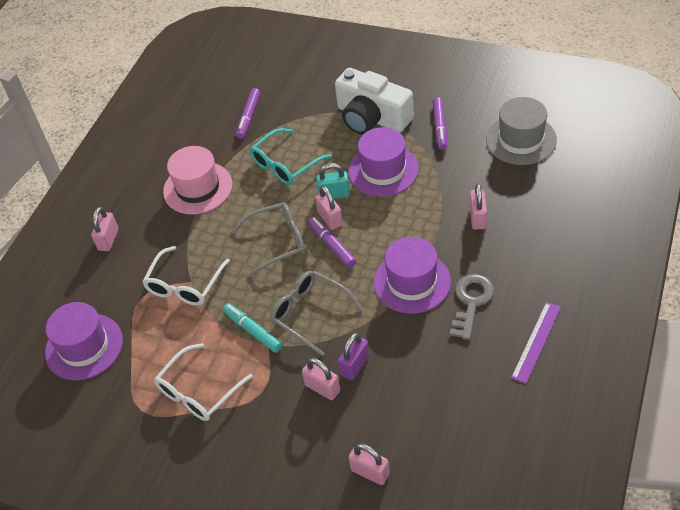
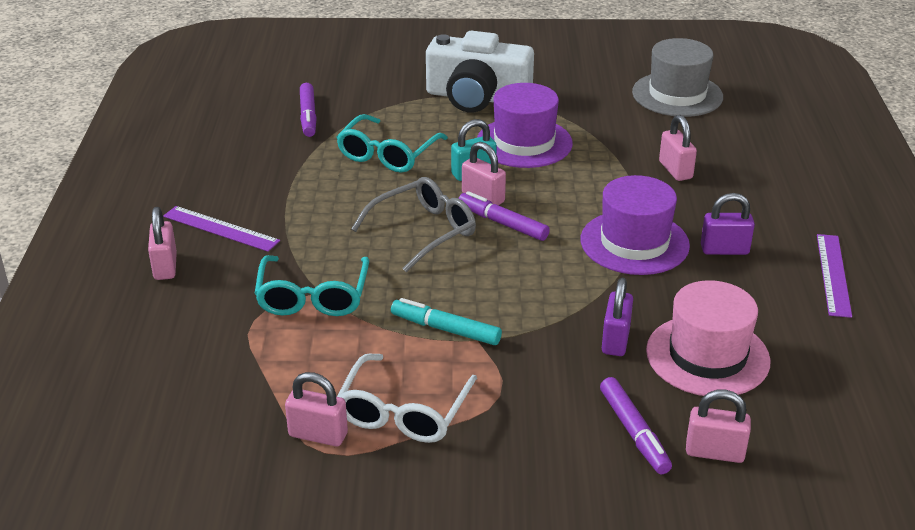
camera: 25 degrees left, 15 degrees down
purple hat [45,302,123,380] -> none
white glasses [143,246,230,306] -> turquoise glasses [254,255,369,316]
pink hat [163,146,232,215] -> pink hat moved to [646,280,771,396]
grey glasses [270,271,363,356] -> none
pink padlock [302,358,340,400] -> pink padlock moved to [285,372,348,446]
purple marker [433,97,447,150] -> purple marker moved to [600,377,672,474]
grey key [450,274,494,340] -> purple padlock [701,193,755,255]
none -> purple ruler [163,206,280,252]

